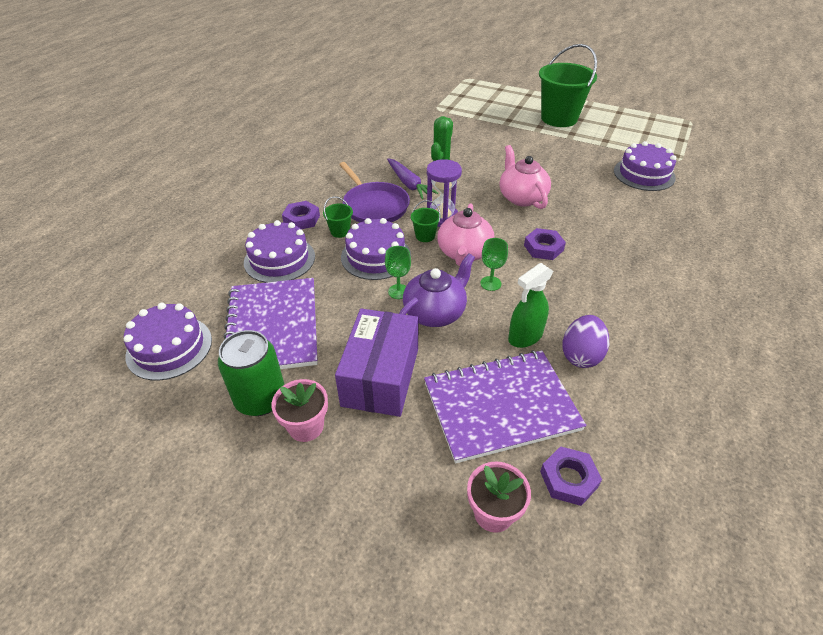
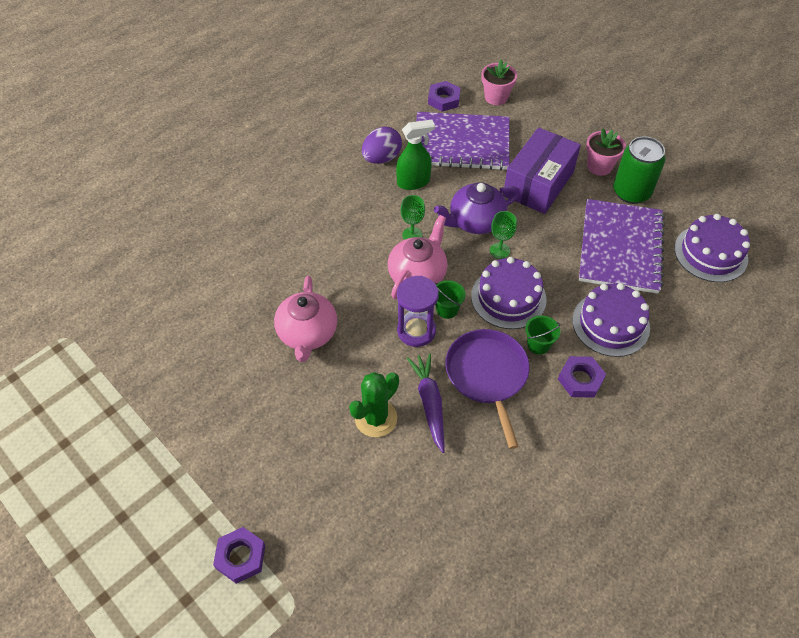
camera: 160 degrees left, 10 degrees up
purple nut [524,228,566,260] -> purple nut moved to [213,527,265,584]
green bucket [539,44,597,127] -> none
purple cake [614,141,676,191] -> none

